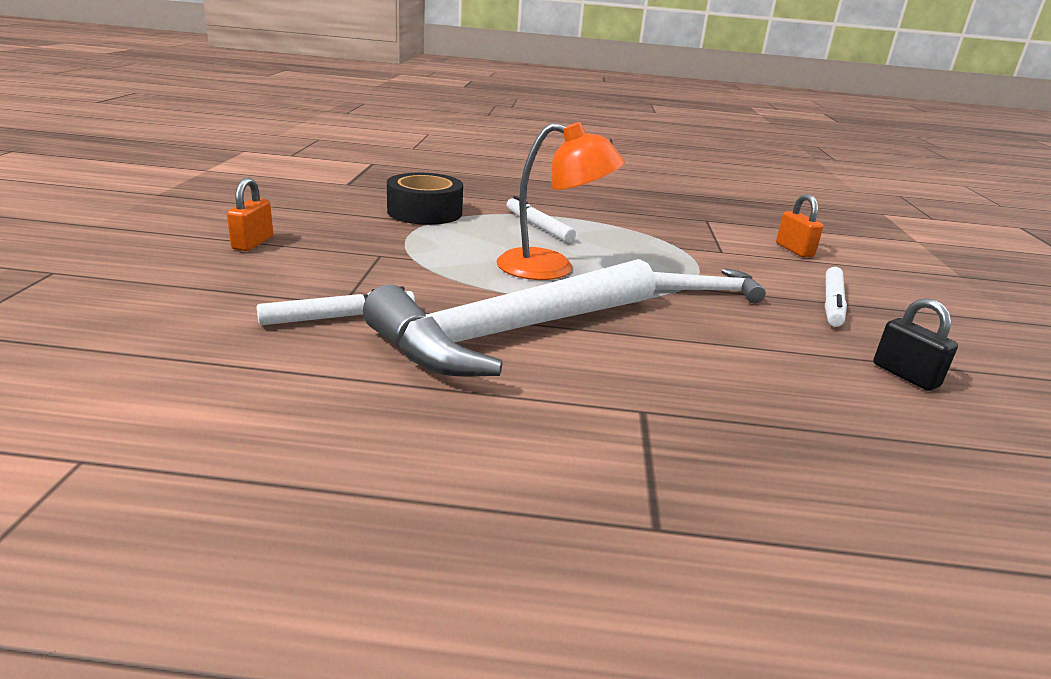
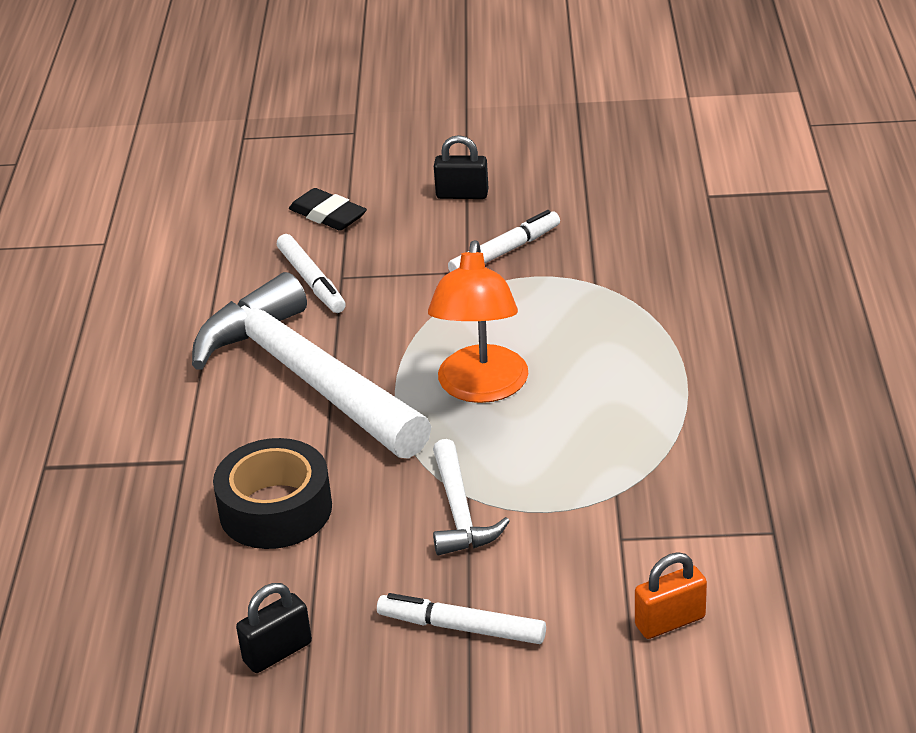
camera: 90 degrees right, 10 degrees up
orange padlock [227,178,273,251] -> black padlock [434,135,488,199]
black tape [387,173,463,225] -> black tape moved to [213,438,332,549]
white marker [506,196,576,243] -> white marker moved to [448,210,560,272]
none -> black eraser [289,188,367,231]

